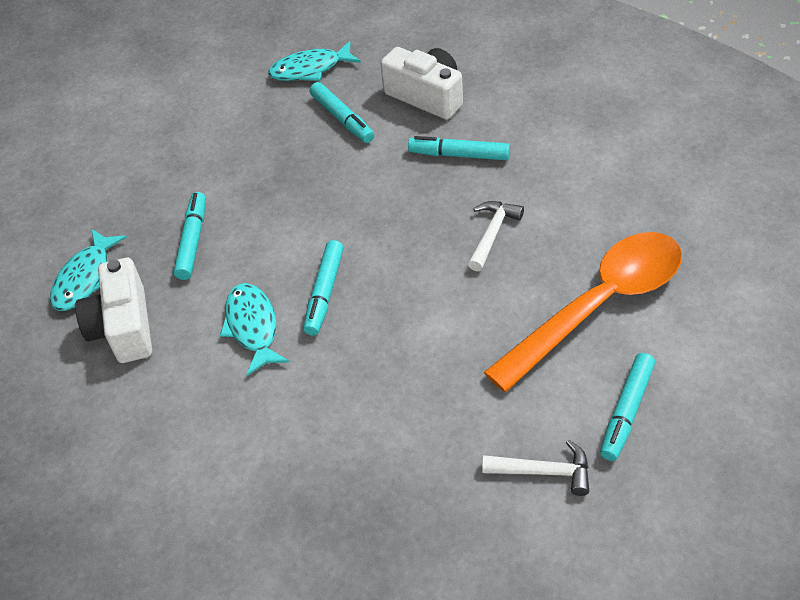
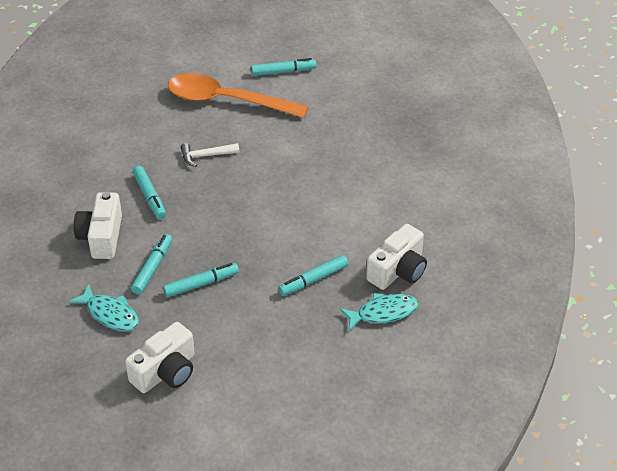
camera: 130 degrees left, 5 degrees down
turquoise fish [220,283,289,376] -> none
turquoise marker [303,240,344,336] -> turquoise marker moved to [163,263,239,298]
white hammer [482,440,589,496] -> none
none -> white camera [125,322,195,393]

